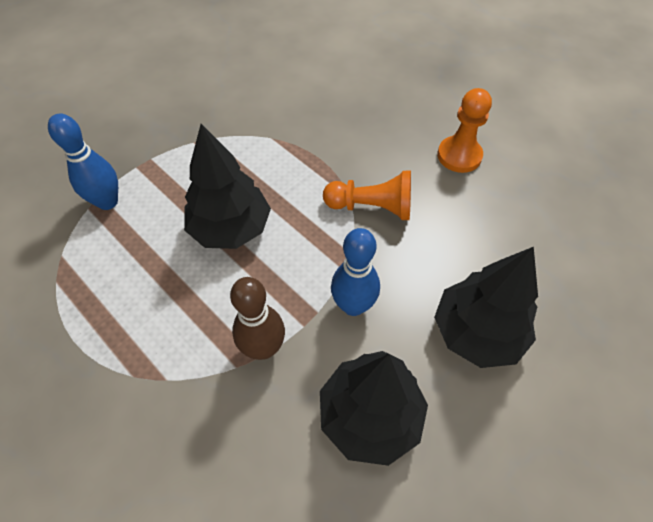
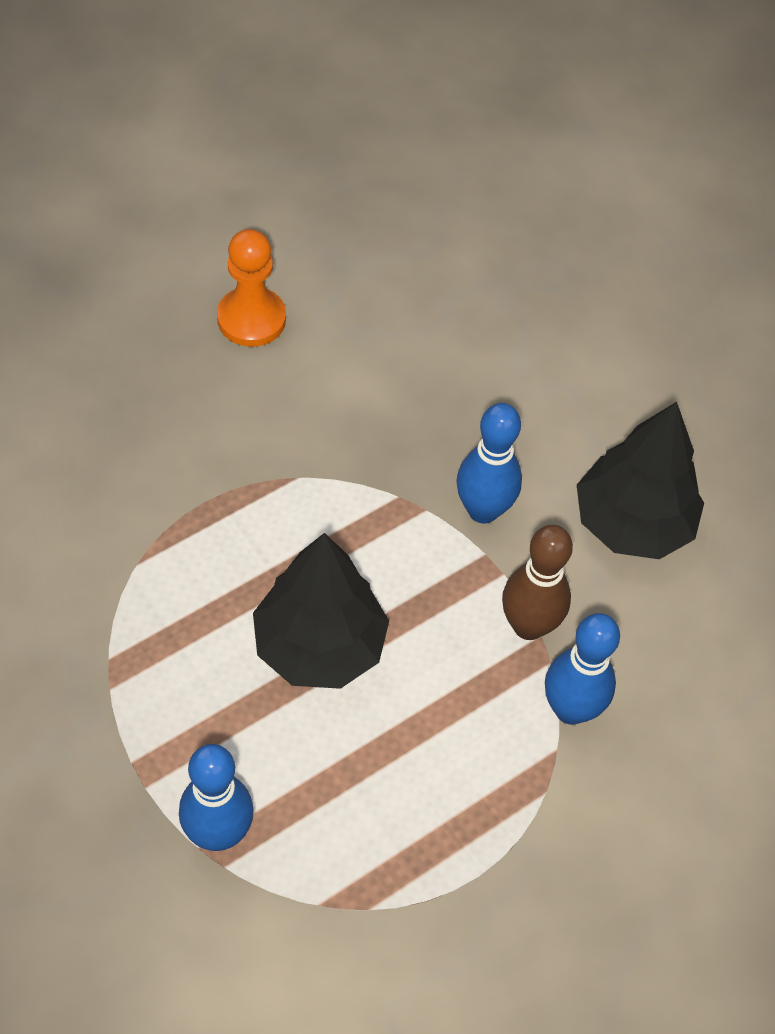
camera: 85 degrees left, 0 degrees up
orange pawn [323,171,411,220] -> none
black tree [434,247,538,368] -> none
none -> blue bowling pin [545,613,620,725]

